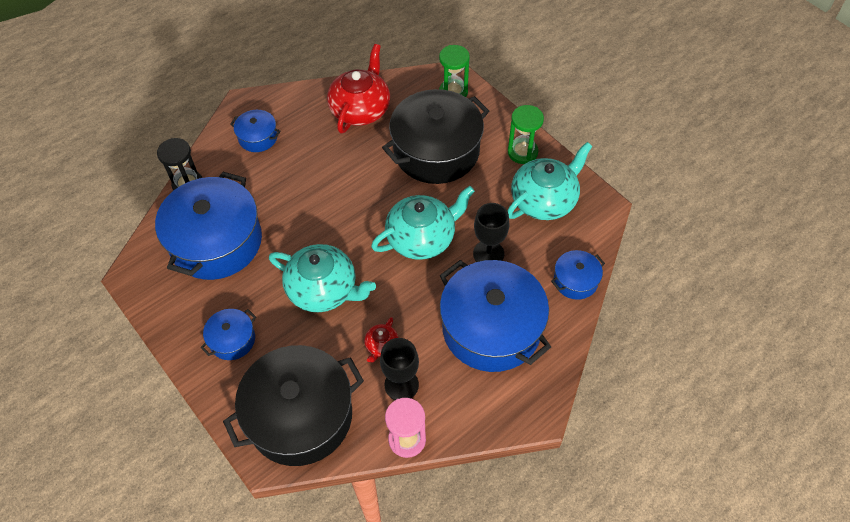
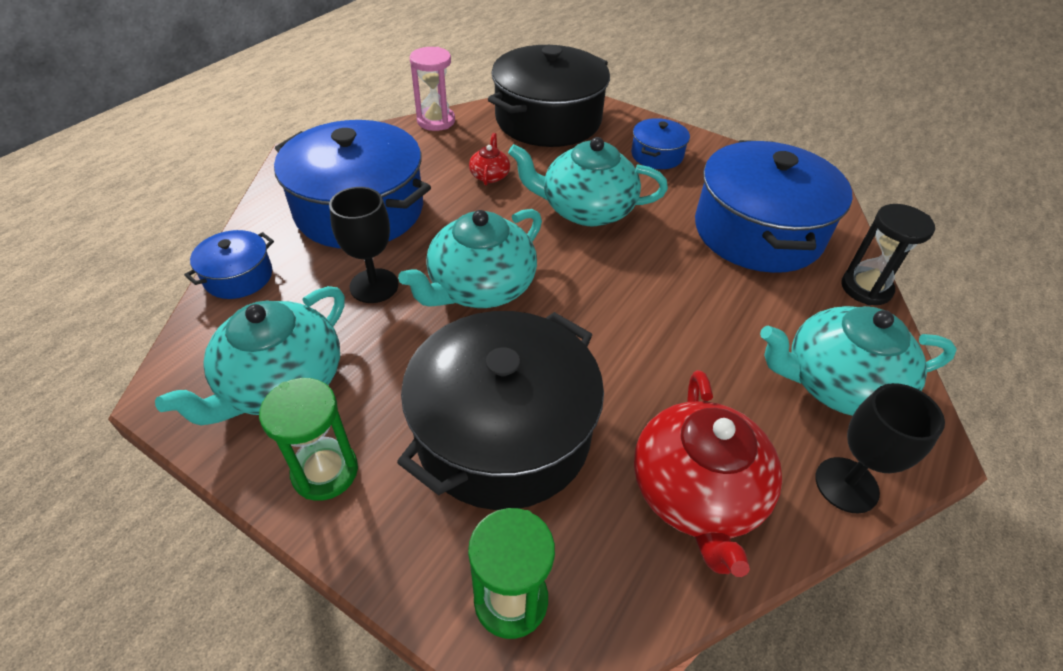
camera: 160 degrees right, 10 degrees down
blue pot [230,110,281,152] -> turquoise teapot [760,306,957,416]
black goblet [380,338,419,400] -> black goblet moved to [815,383,945,513]

